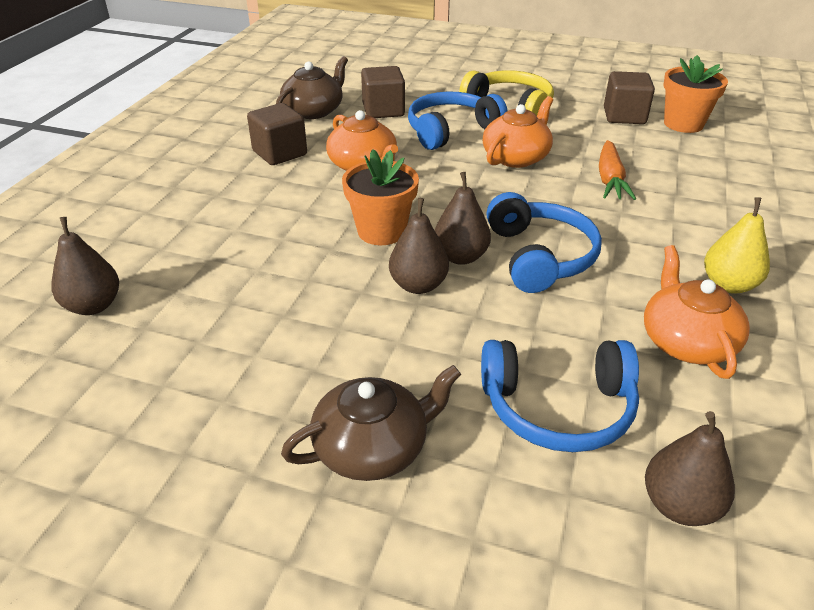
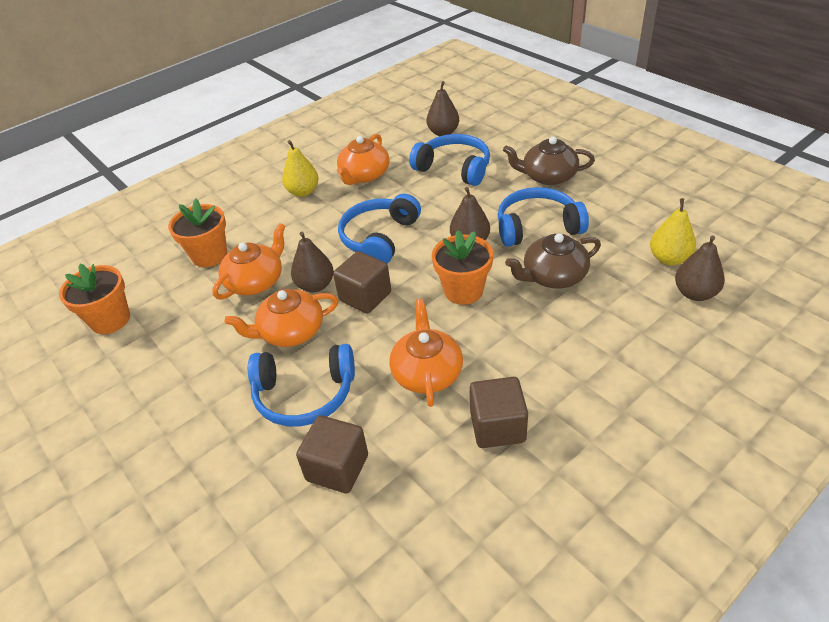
camera: 145 degrees left, 5 degrees up
brown teapot [276,56,348,119] -> brown teapot moved to [505,233,601,289]
brown pear [435,172,491,265] -> brown pear moved to [291,232,334,292]
yellow headphones [459,70,554,116] -> none
orange carrot [599,140,636,200] -> orange teapot [212,223,285,300]
brown cube [604,71,655,124] -> brown cube moved to [333,251,391,314]
none -> orange flower pot [168,198,227,267]
none -> blue headphones [498,187,589,247]
none -> yellow pear [650,198,696,265]

